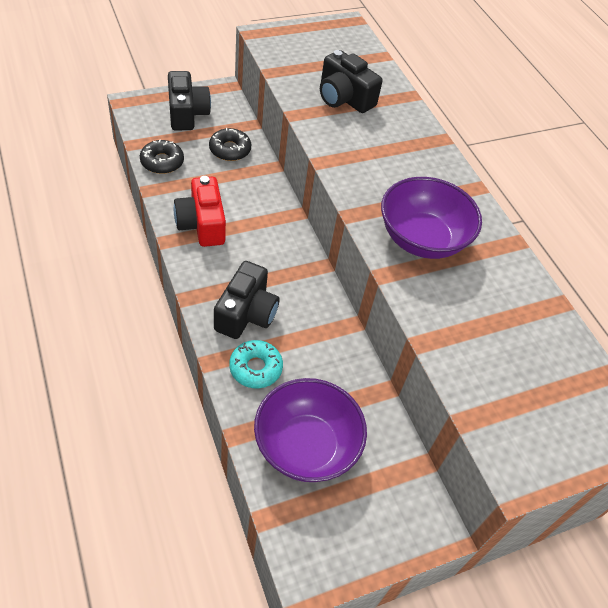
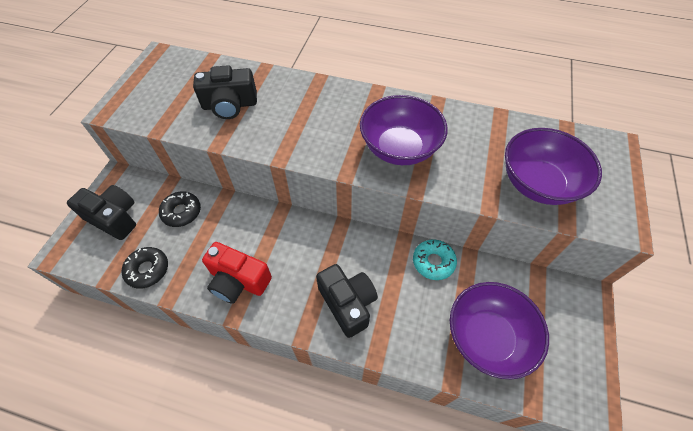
camera: 45 degrees left, 5 degrees up
turquoise donut [229,340,283,388] -> turquoise donut moved to [413,239,457,280]
none -> purple bowl [505,128,602,205]

